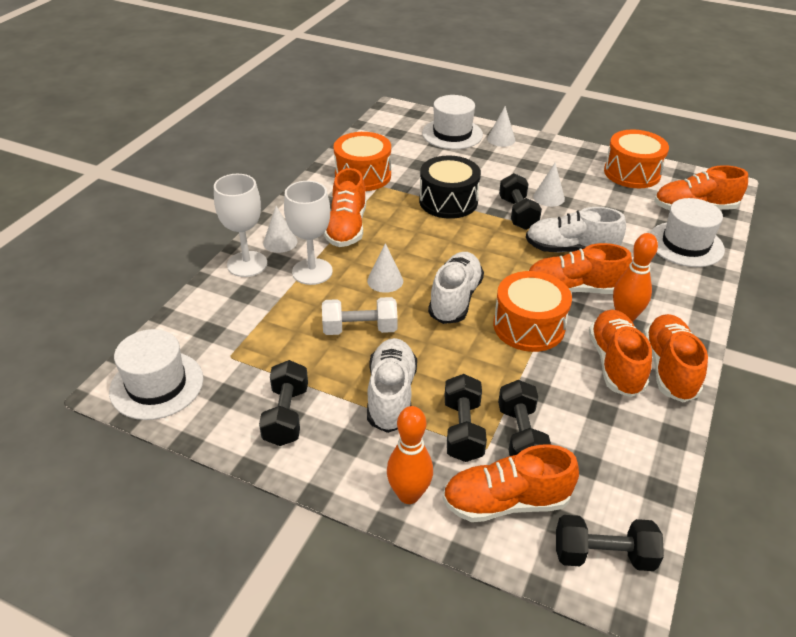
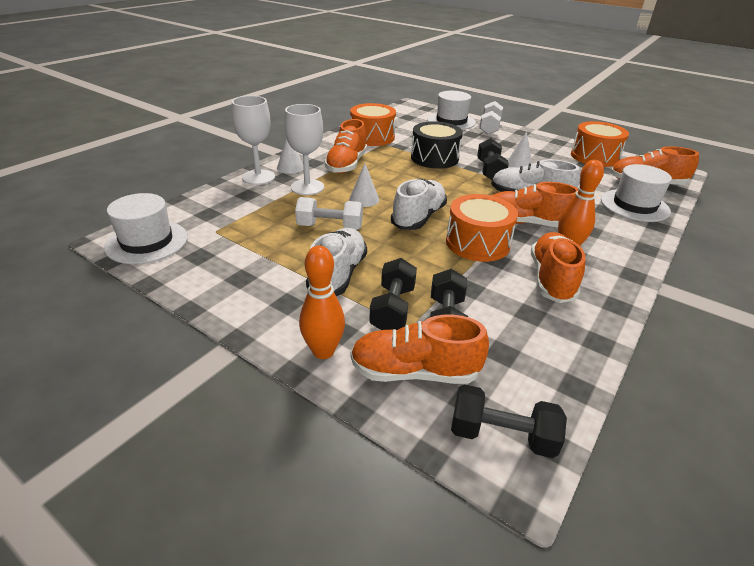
camera: 10 degrees right, 5 degrees down
black dumbbell [259,360,308,446] -> none
white cone [487,106,515,147] -> white dumbbell [479,101,503,134]
orange shoe [644,314,708,403] -> none

